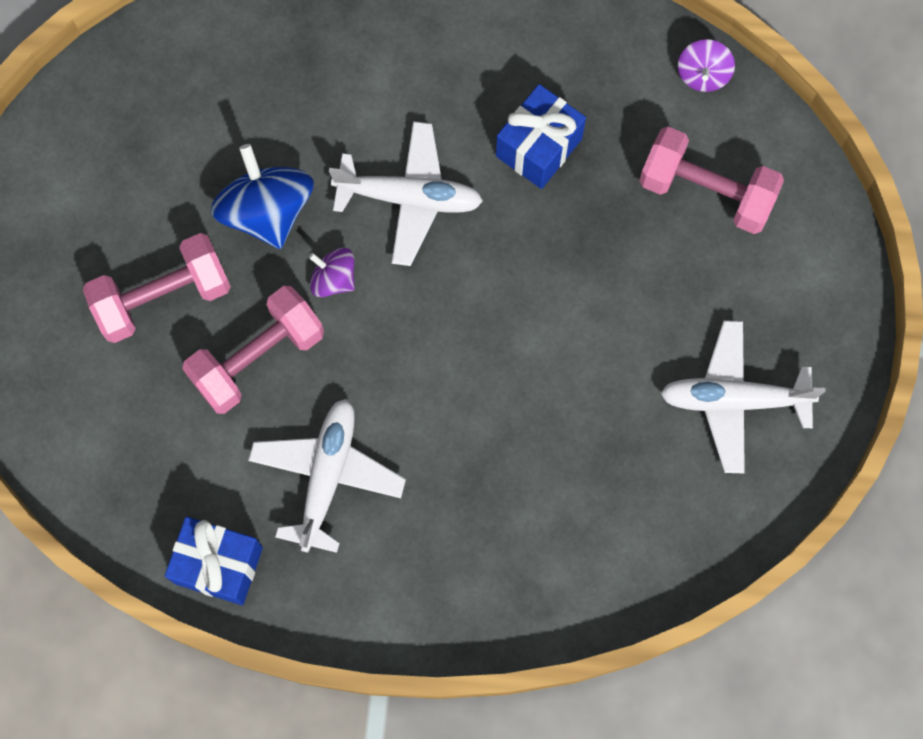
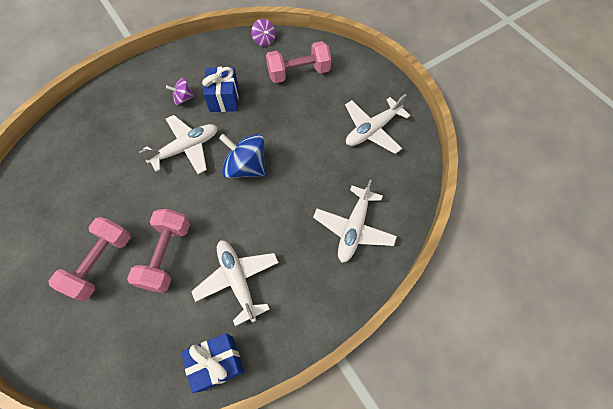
camera: 40 degrees left, 10 degrees down
blue spinning top [211,144,314,249] -> blue spinning top moved to [219,134,265,179]
purple spinning top [309,248,355,297] -> purple spinning top moved to [166,78,194,105]
none -> white plane [313,180,397,263]

